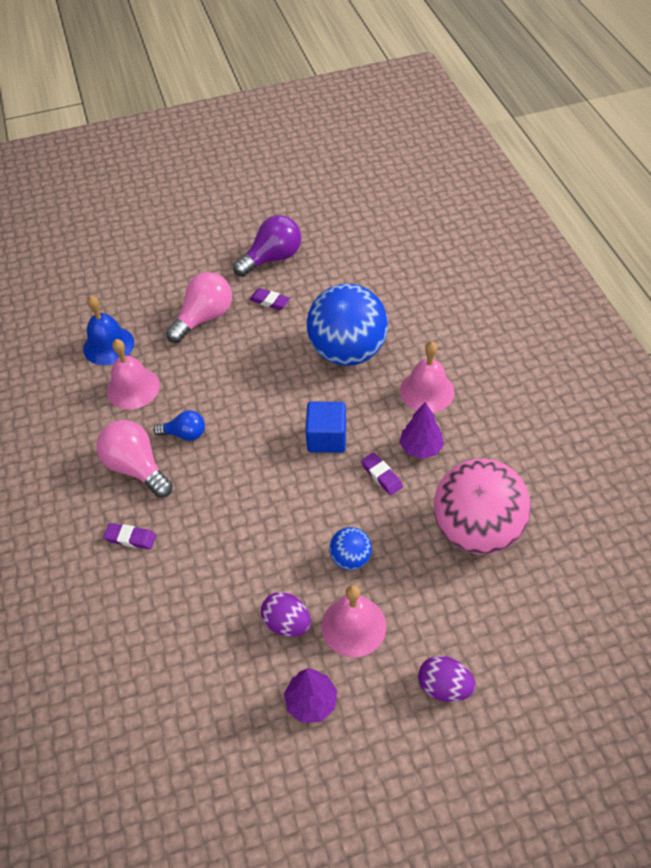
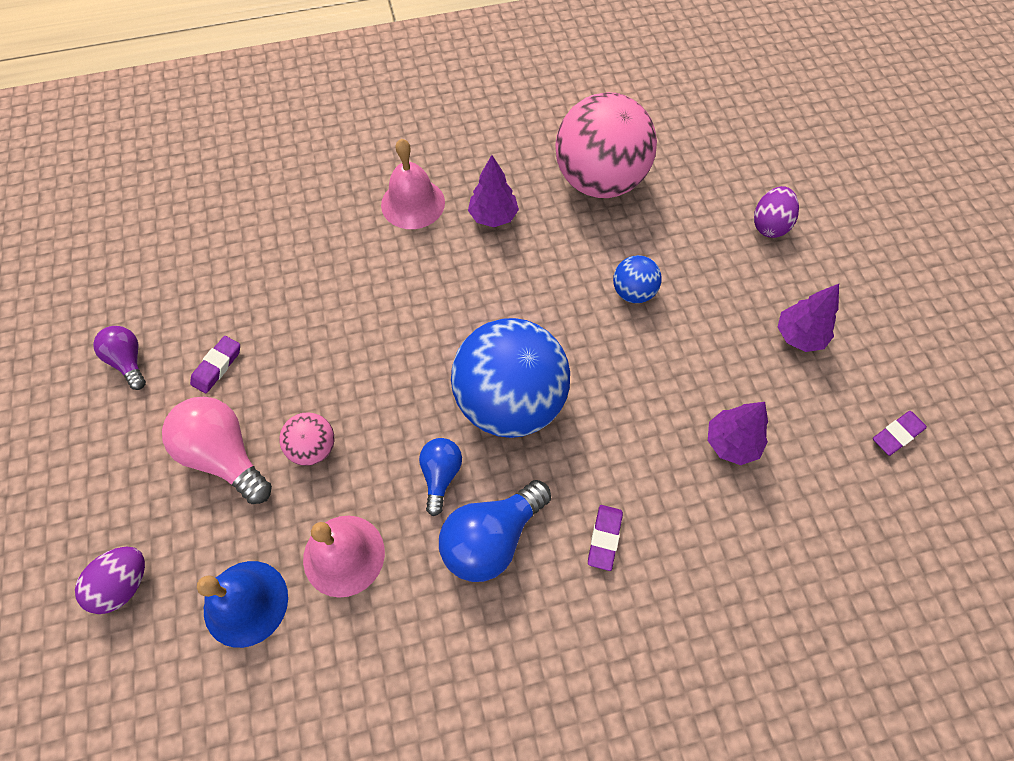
camera: 90 degrees left, 10 degrees up
pink light bulb [96,420,173,498] -> blue light bulb [439,480,551,582]
purple light bulb [233,215,301,277] -> purple light bulb [93,326,146,390], size x0.60
purple egg [261,592,311,637] -> purple egg moved to [75,547,145,614]
blue cube [305,402,346,453] -> none
blue ball [307,284,388,366] -> blue ball moved to [451,318,570,438]
pink bell [322,585,386,657] -> none
purple eraser [361,452,403,495] -> purple eraser moved to [873,411,927,456]
none -> pink ball [279,412,334,466]
none -> purple tree [708,402,768,465]

